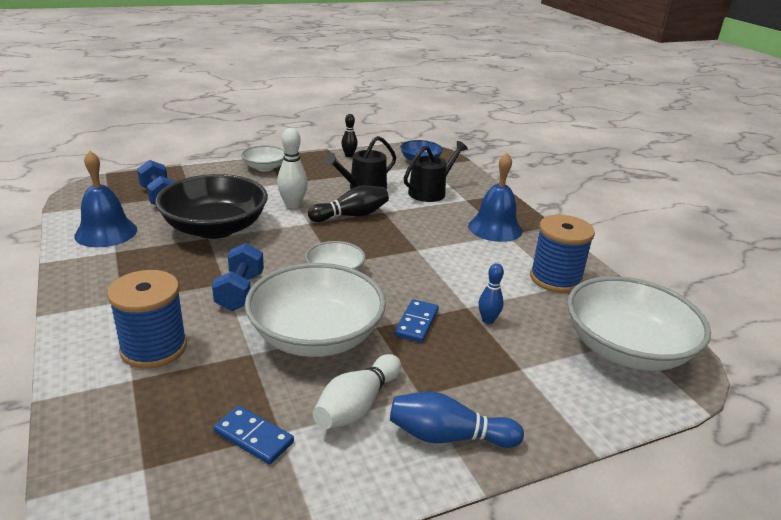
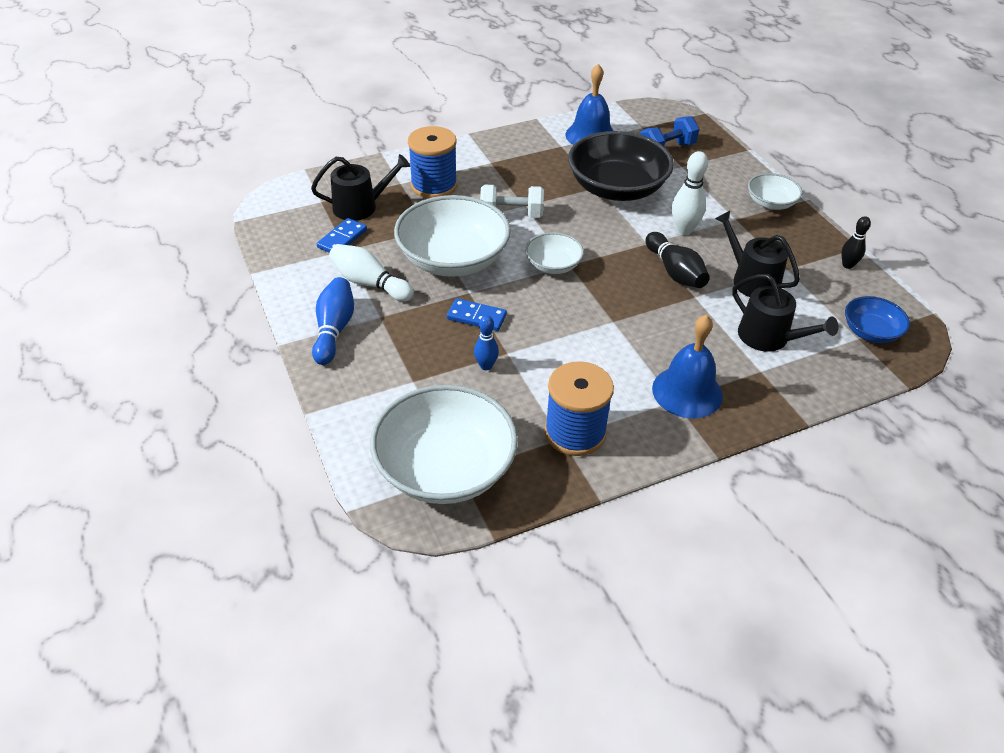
camera: 90 degrees right, 15 degrees up
blue dumbbell [212,243,264,311] -> white dumbbell [480,185,544,218]
none -> black watering can [311,154,410,221]

